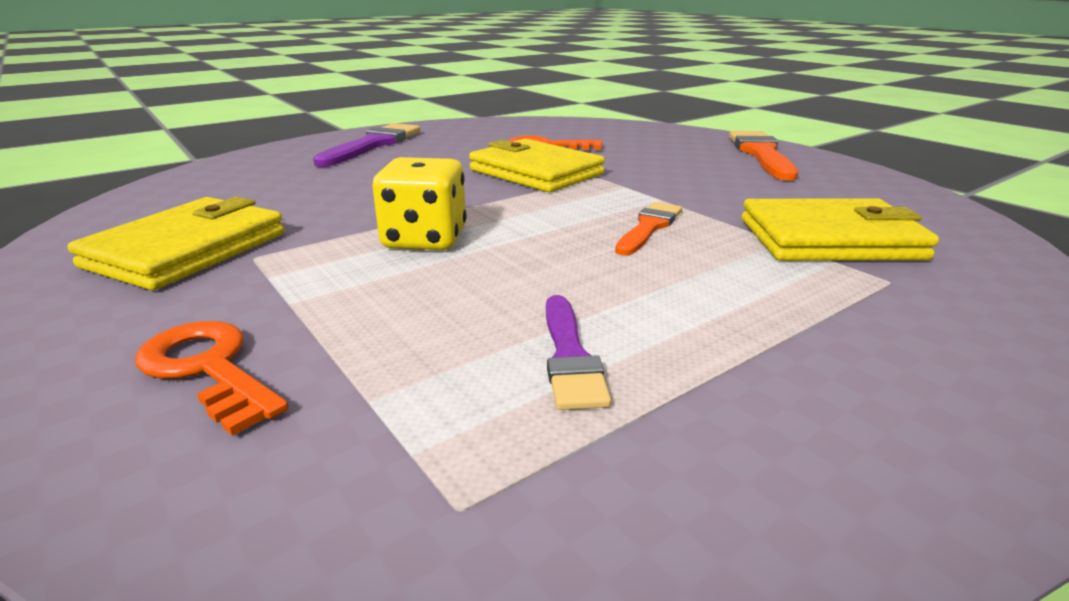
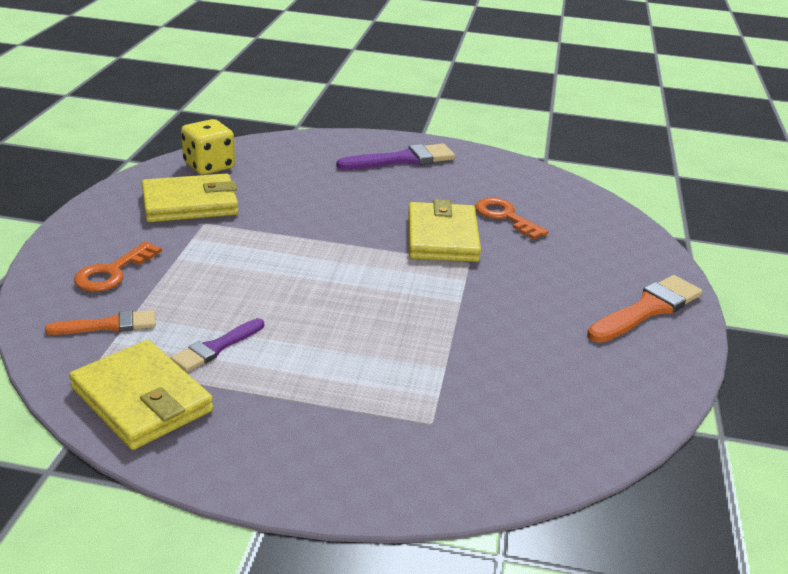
camera: 45 degrees right, 5 degrees up
orange key [135,321,289,436] -> orange key turned 150 degrees counterclockwise [74,241,162,292]
yellow dice [372,157,466,250] -> yellow dice moved to [181,119,235,175]
orange brush [615,202,682,256] -> orange brush moved to [45,310,156,335]
yellow wallet [742,198,939,261] -> yellow wallet moved to [69,340,213,450]

